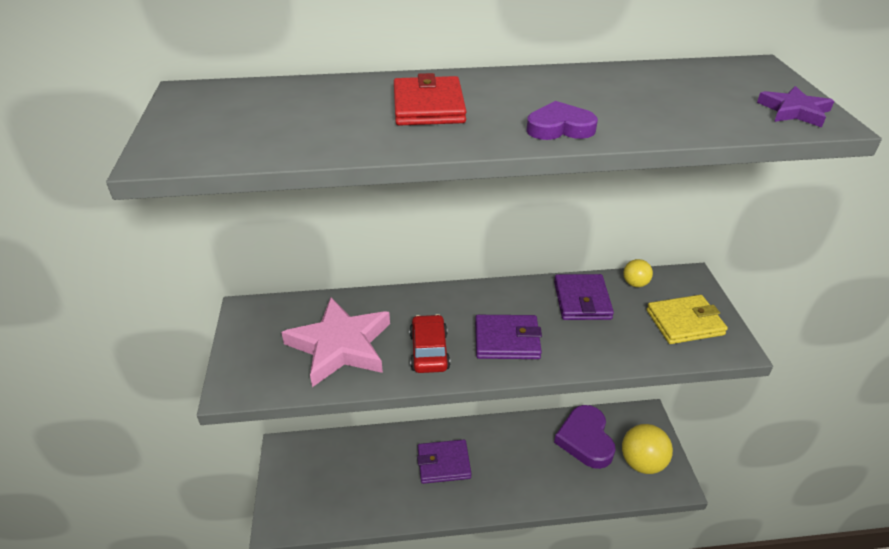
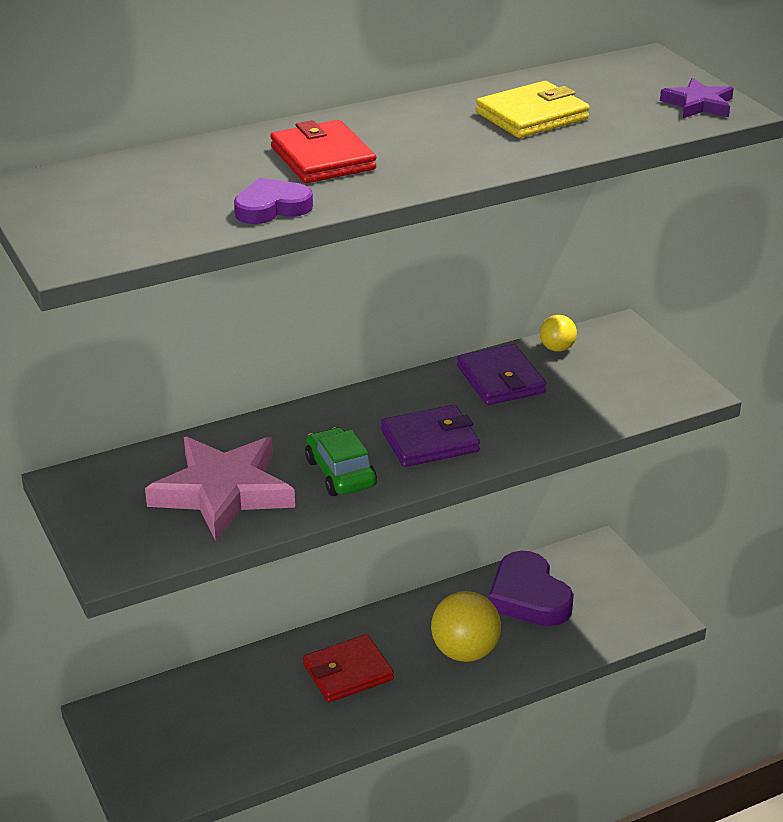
camera: 20 degrees left, 5 degrees down
red car [409,314,450,373] -> green car [305,427,377,496]
purple wallet [417,440,471,484] -> red wallet [303,634,394,702]
purple heart [526,101,598,140] -> purple heart moved to [234,178,313,224]
yellow ball [622,424,673,474] -> yellow ball moved to [431,591,501,662]
yellow wallet [646,295,728,344] -> yellow wallet moved to [476,81,590,138]

